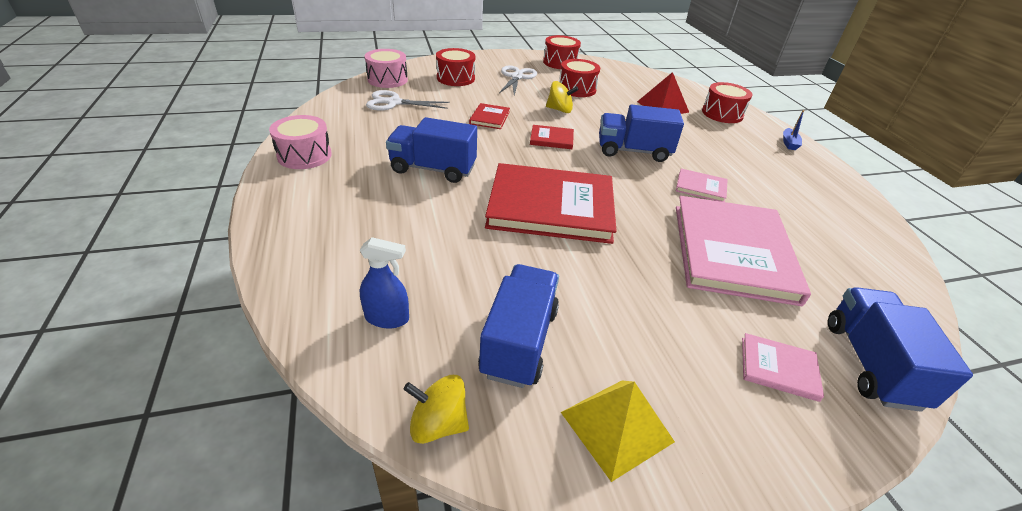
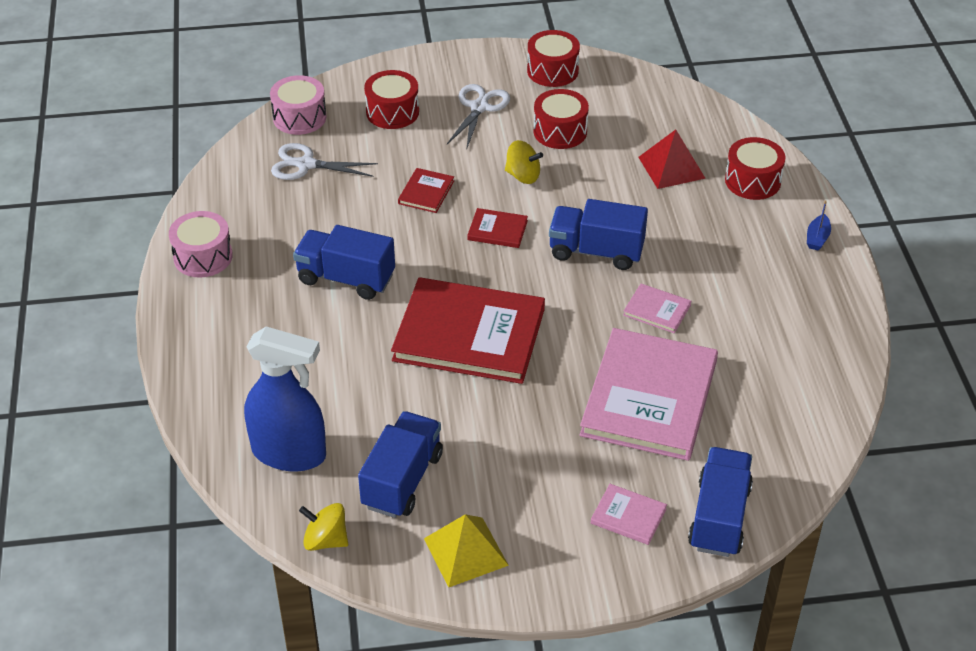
camera: 10 degrees right, 5 degrees up
blue spray bottle [360,237,409,328] -> blue spray bottle [244,326,326,472], size x1.94

